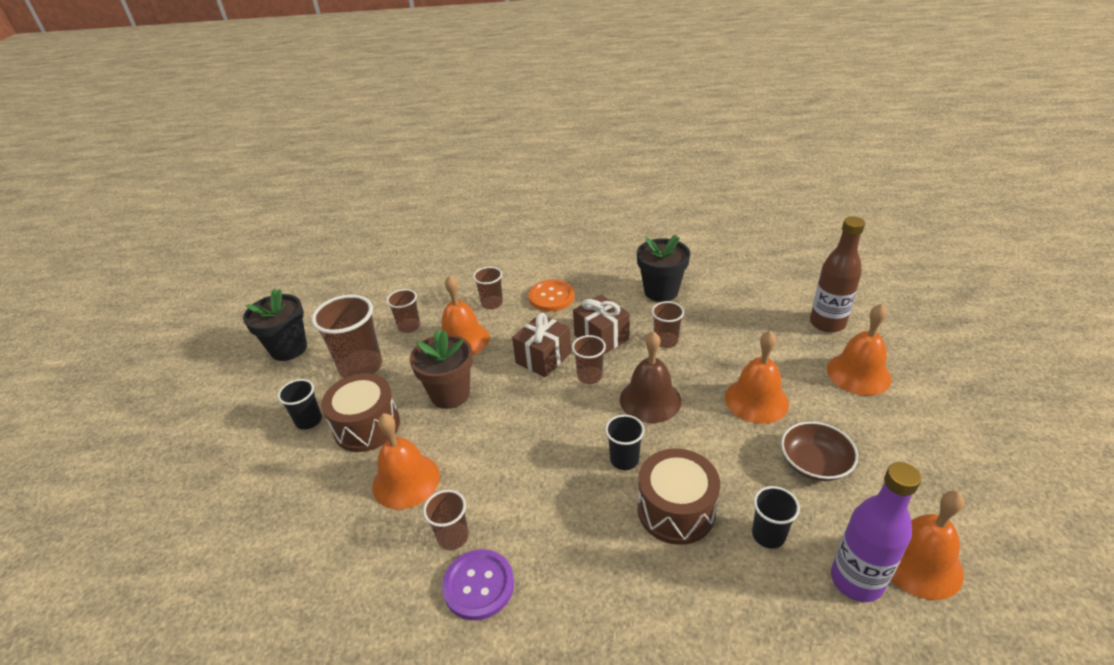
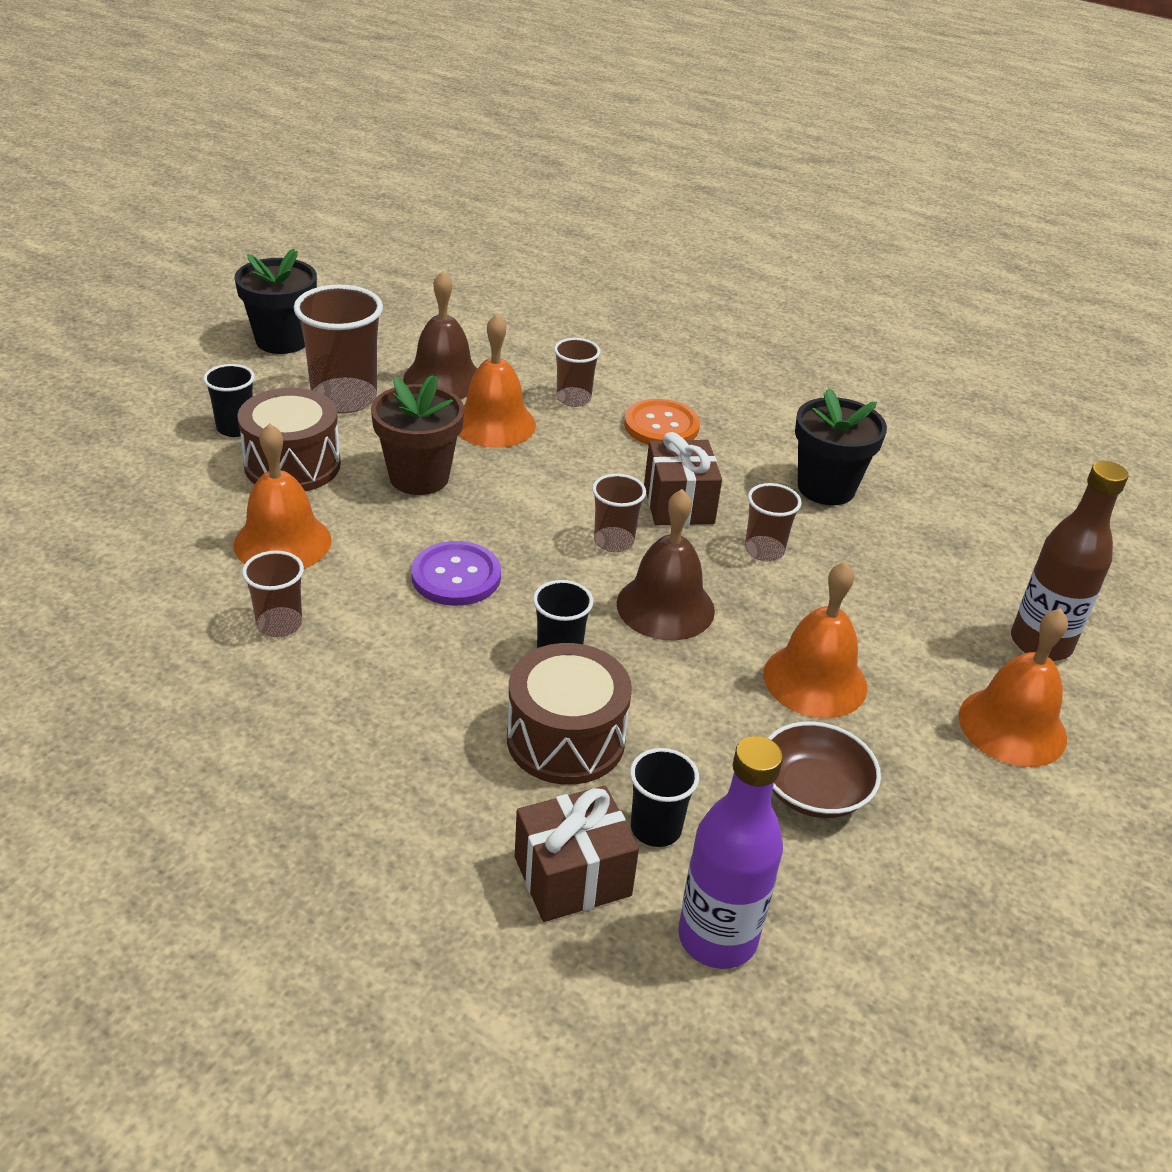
camera: 25 degrees right, 0 degrees up
brown cup [386,289,420,333] -> brown bell [403,271,477,399]
purple button [442,549,514,620] -> purple button moved to [411,541,501,606]
brown gift [512,313,571,377] -> brown gift moved to [515,785,639,922]
orange bell [891,491,964,600] -> none

